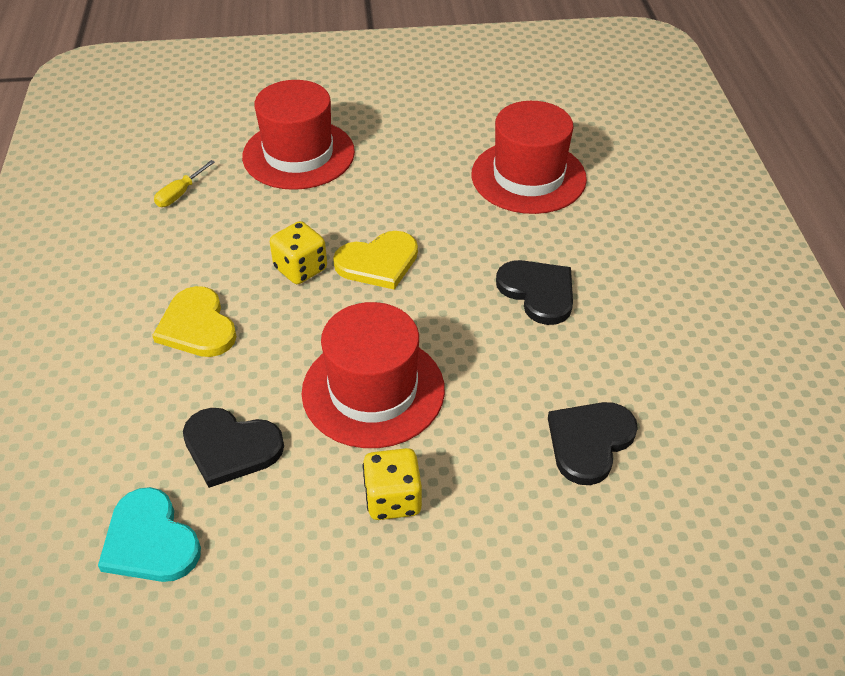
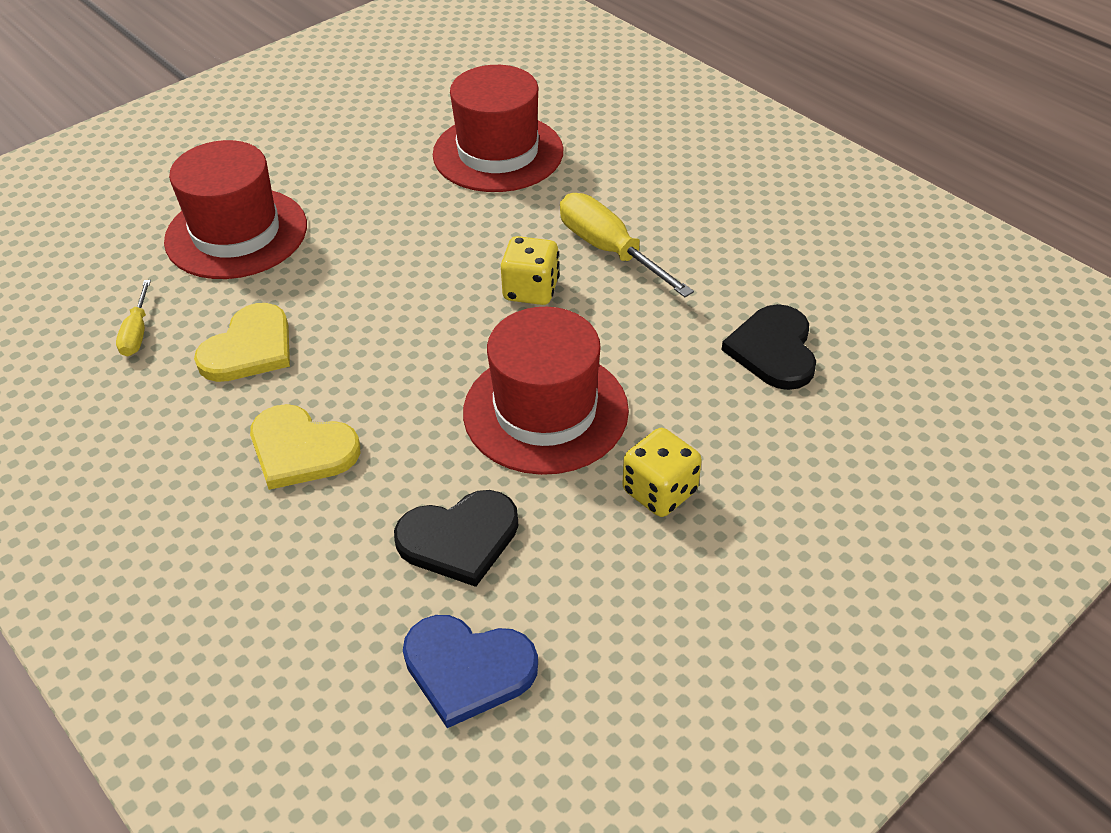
camera: 35 degrees left, 0 degrees up
turquoise heart [98,487,201,582] -> blue heart [403,615,538,728]
yellow dice [270,221,327,284] -> yellow dice moved to [501,236,559,305]
yellow heart [333,231,418,290] -> yellow heart moved to [194,303,290,382]
black heart [496,260,573,325] -> yellow screwdriver [560,193,694,297]

